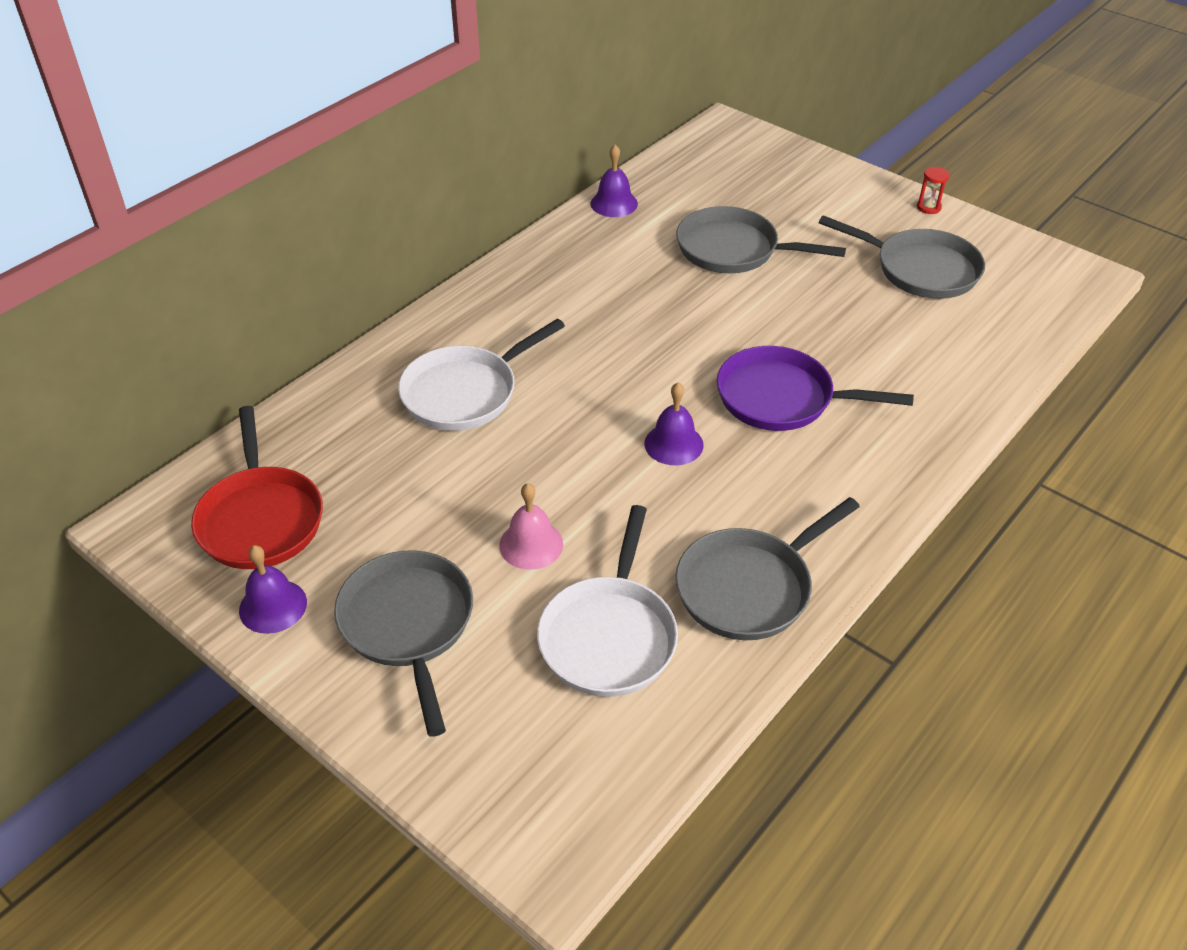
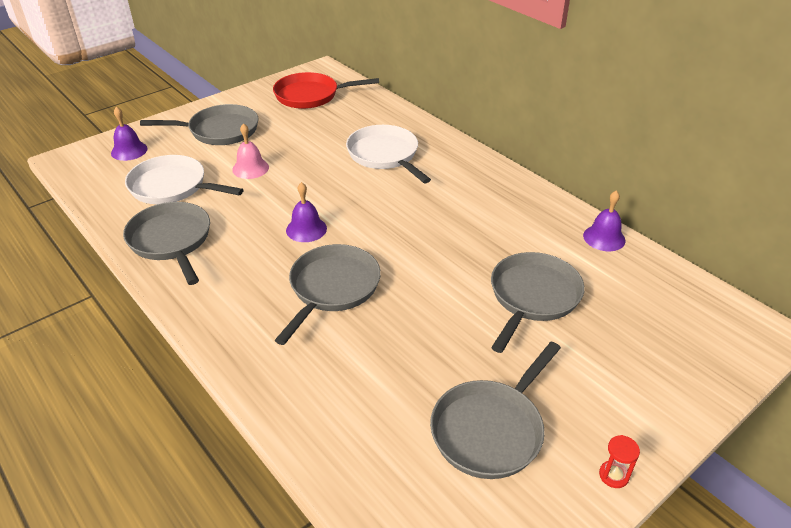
camera: 100 degrees right, 5 degrees down
purple bell [239,545,307,634] -> purple bell moved to [111,107,148,161]
purple pan [717,346,914,431] -> grey pan [275,244,381,345]

